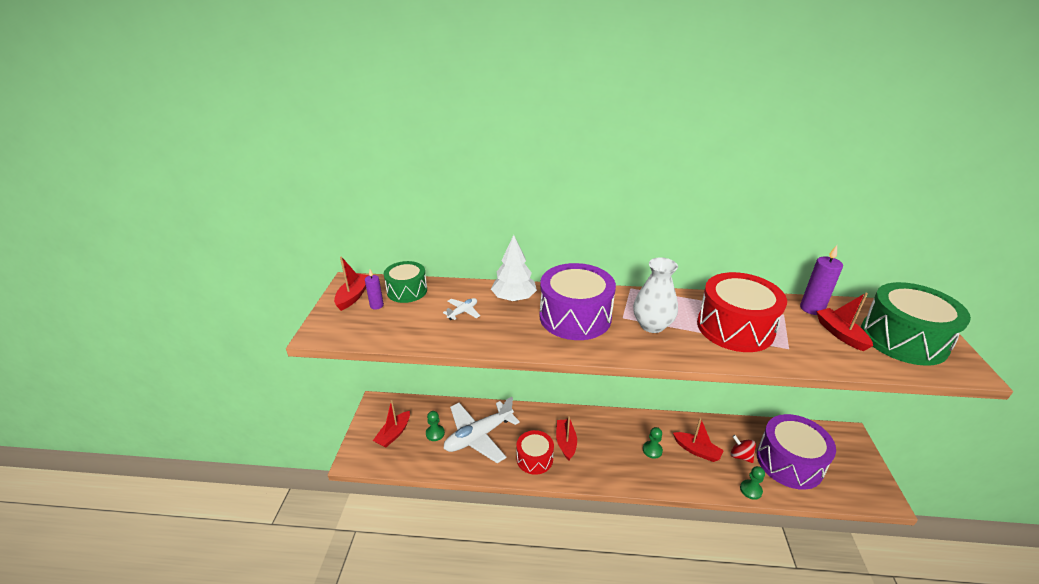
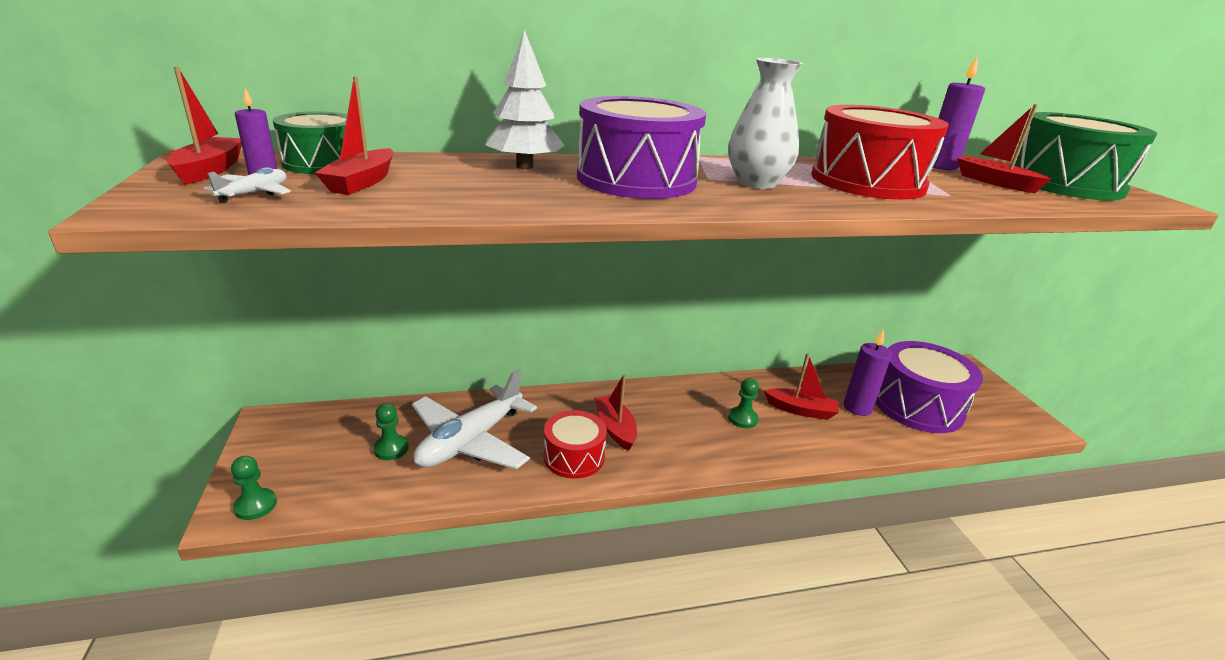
camera: 20 degrees left, 5 degrees down
red boat [373,400,410,448] -> red boat moved to [315,76,393,195]
white plane [443,298,480,320] -> white plane moved to [203,167,291,203]
red spinning top [731,435,756,463] -> purple candle [843,329,892,416]
green pawn [740,466,765,500] -> green pawn moved to [231,456,277,520]

